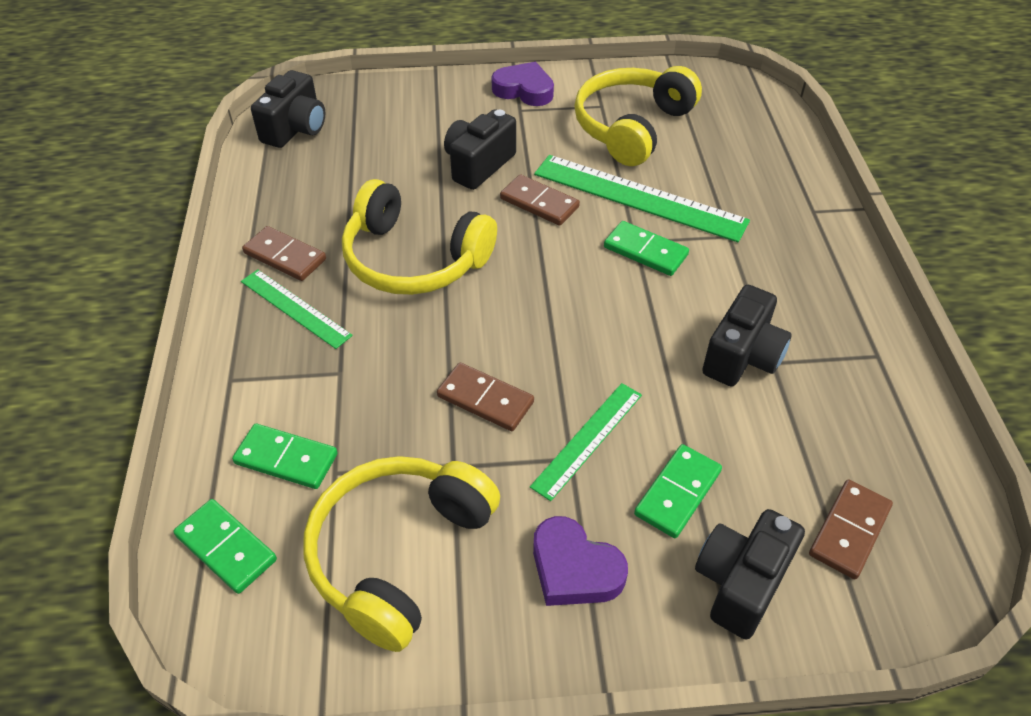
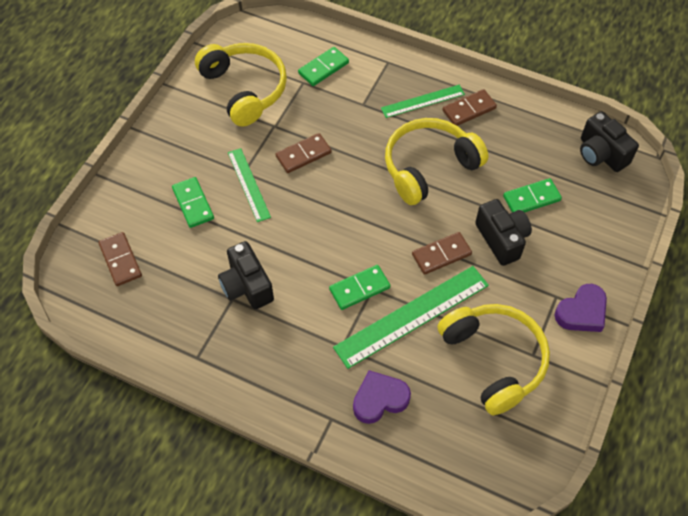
camera: 120 degrees right, 10 degrees up
green domino [173,499,277,594] -> green domino moved to [503,178,562,213]
purple heart [533,516,628,606] -> purple heart moved to [353,370,411,424]
black camera [695,509,805,640] -> none

